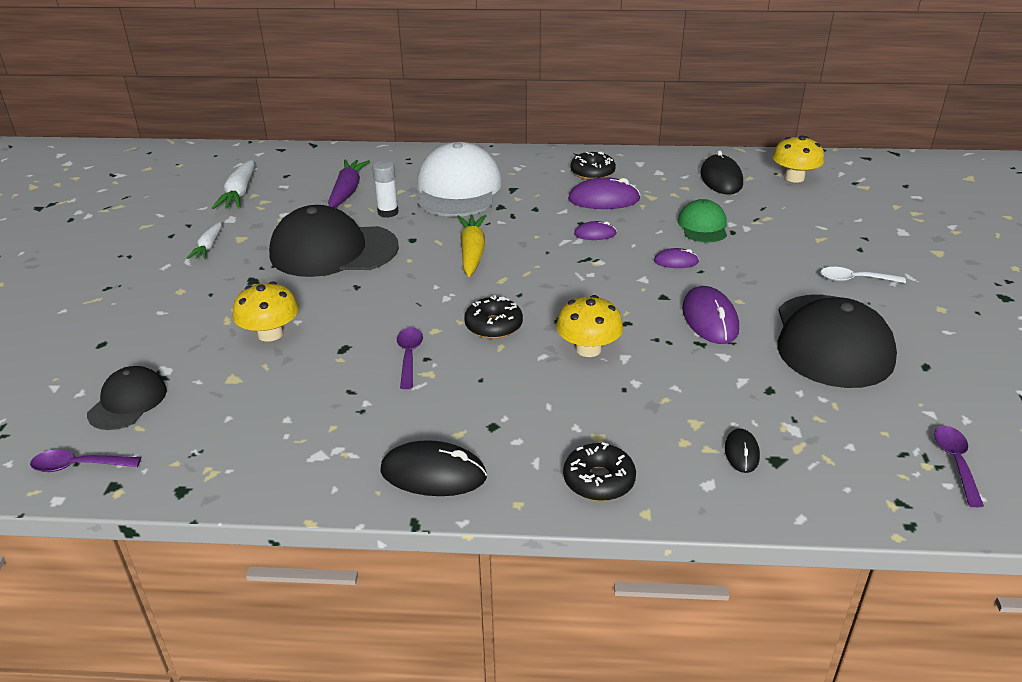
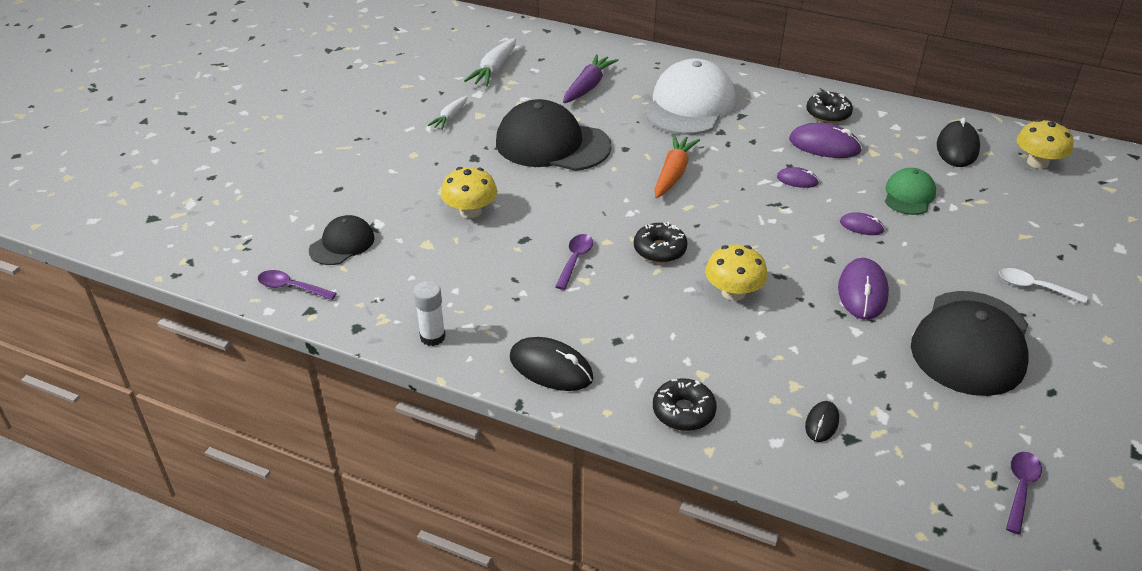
camera: 20 degrees right, 5 degrees up
white glue stick [372,160,399,218] -> white glue stick moved to [414,281,446,346]
yellow carrot [457,215,487,277] -> orange carrot [654,134,700,198]

